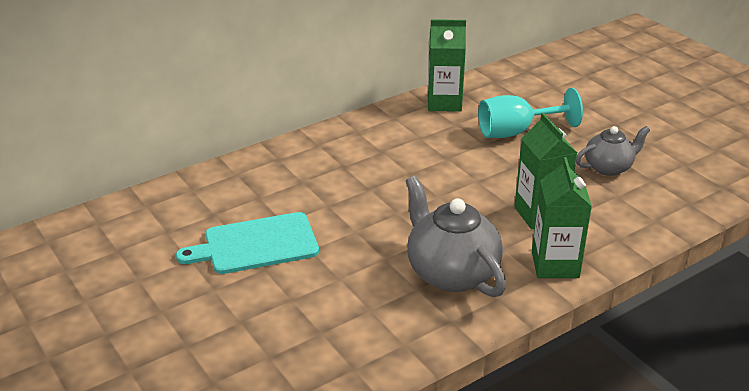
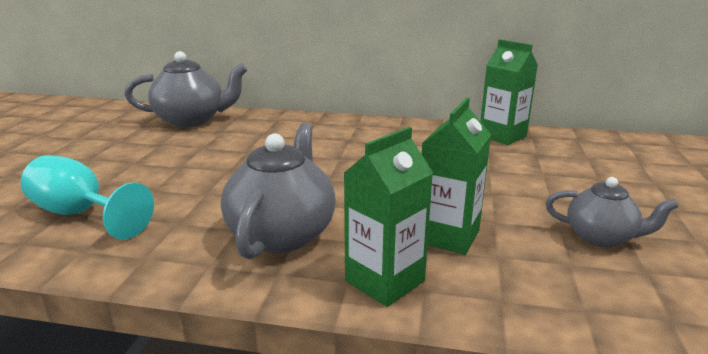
camera: 45 degrees right, 10 degrees down
turquoise cutting board [176,212,319,274] -> none
turquoise goblet [478,88,583,138] -> turquoise goblet moved to [21,155,154,240]
none -> grey teapot [124,51,247,127]

